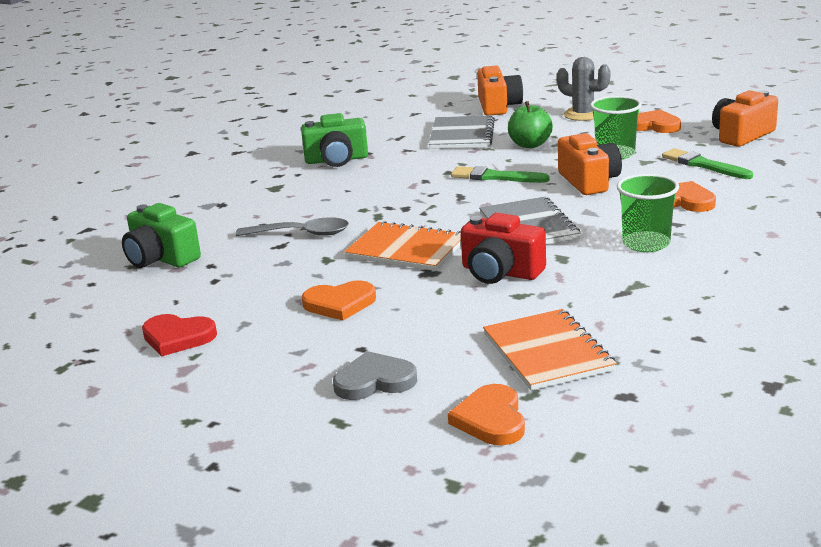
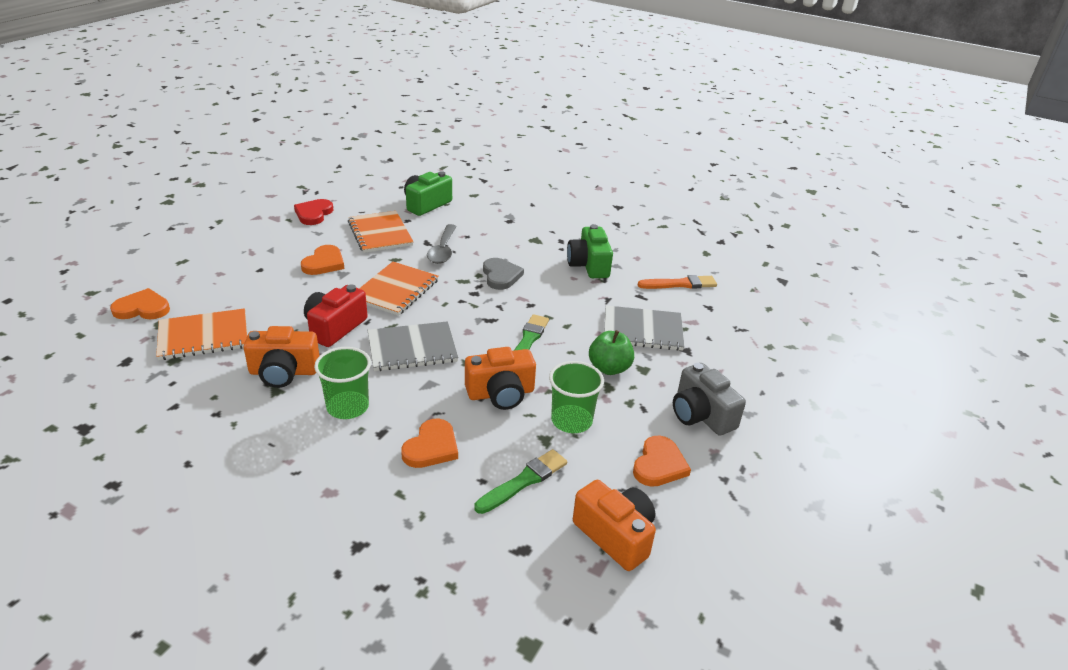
camera: 85 degrees right, 10 degrees up
orange heart [302,281,376,321] -> orange heart turned 150 degrees counterclockwise [301,245,344,275]
grey heart [333,351,417,400] -> grey heart moved to [483,258,524,290]
orange camera [477,66,523,115] -> orange camera moved to [244,326,320,388]
grey cactus [557,57,611,121] -> grey camera [673,363,746,435]
none -> orange notebook [348,211,414,253]
none -> orange brush [638,275,717,289]

